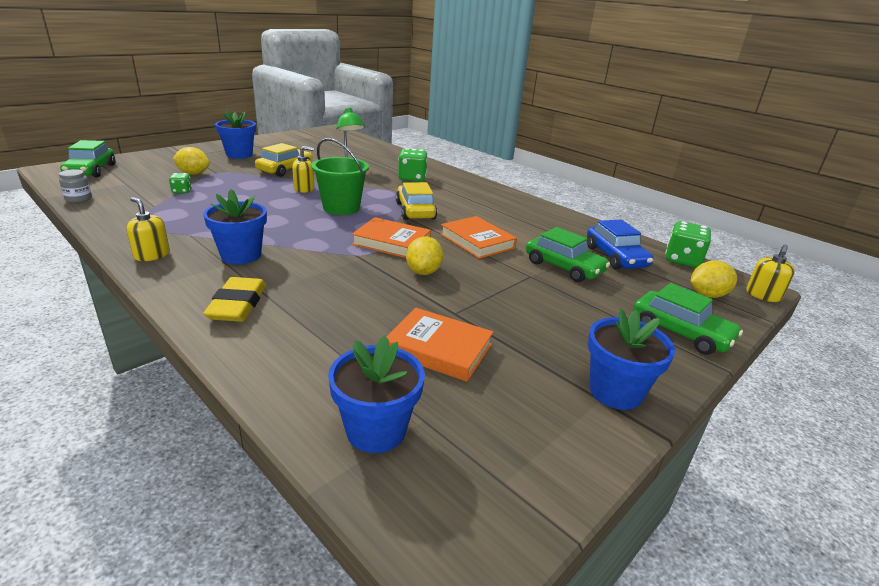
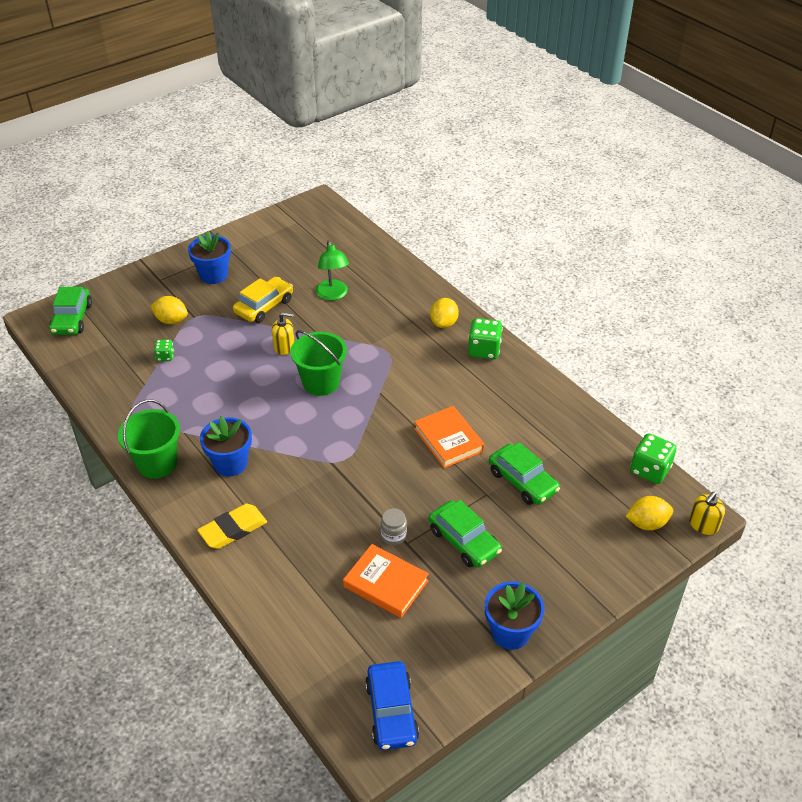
camera: 10 degrees right, 15 degrees up
grey jar [59,169,92,203] -> grey jar moved to [381,508,407,545]
yellow soap dispenser [126,197,170,261] -> green bucket [118,399,180,479]
yellow eraser [203,277,266,322] -> yellow eraser turned 45 degrees clockwise [197,504,267,549]
blue flower pot [328,335,425,453] -> none
orange book [352,217,431,258] -> none
yellow car [396,182,437,220] -> none
green dice [398,148,428,182] -> green dice moved to [468,318,503,359]
yellow lemon [406,237,443,275] -> yellow lemon moved to [430,298,459,328]
blue car [587,219,654,269] -> blue car moved to [365,661,419,750]
green car [633,283,743,355] -> green car moved to [429,500,502,568]

